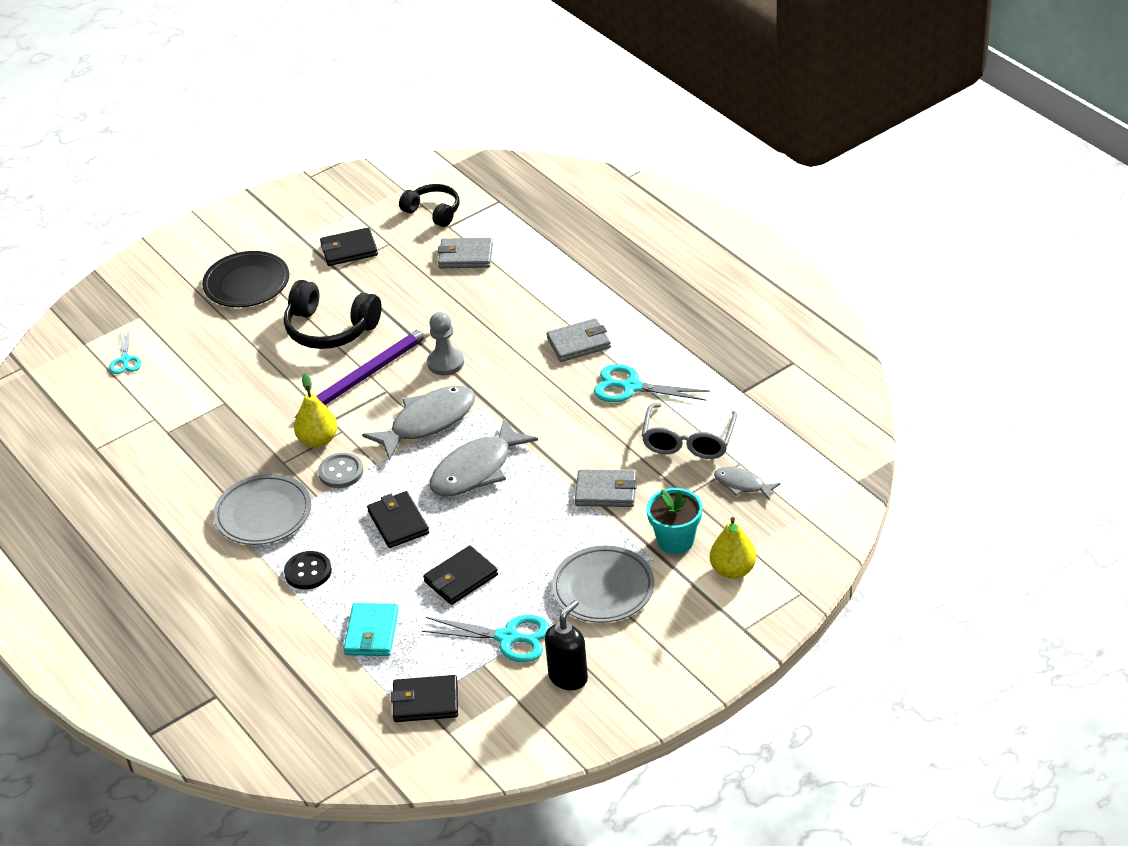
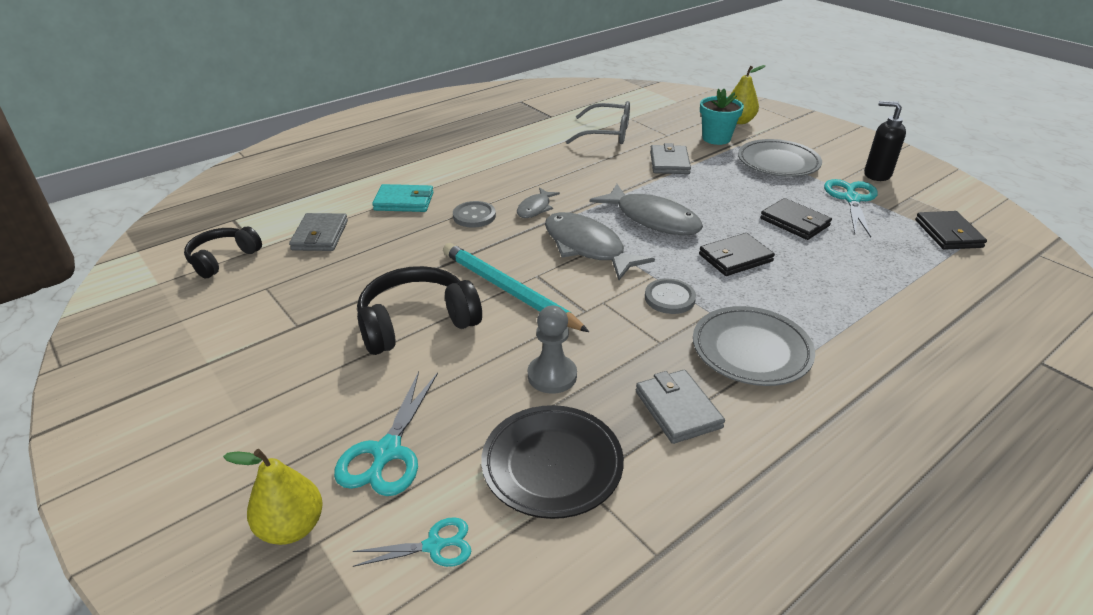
camera: 95 degrees left, 5 degrees down
black plate [202,251,289,307] -> black plate moved to [481,405,624,519]
black headphones [284,280,382,349] -> black headphones turned 135 degrees counterclockwise [357,266,482,355]
black button [284,551,332,590] -> none
yellow pear [294,373,337,448] -> yellow pear moved to [223,449,323,545]
purple pencil [295,326,430,418] -> turquoise pencil [443,243,589,332]
black wallet [320,227,378,266] -> none
turquoise wallet [343,603,399,656] -> turquoise wallet moved to [372,184,433,212]
grey pawn [427,312,464,375] -> grey pawn moved to [528,306,577,394]
grey wallet [547,318,611,362] -> grey wallet moved to [636,370,725,444]
turquoise scissors [594,364,710,402] -> turquoise scissors moved to [334,371,438,496]
grey fish [714,467,781,501] -> grey fish moved to [517,188,560,218]
none -> grey button [453,201,496,228]

